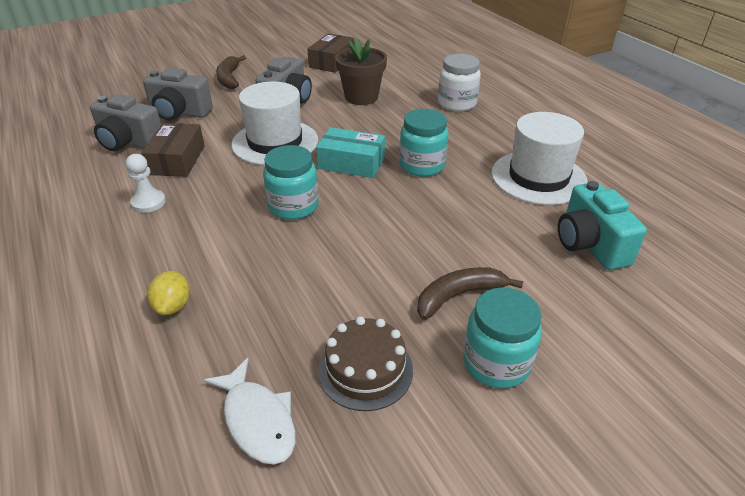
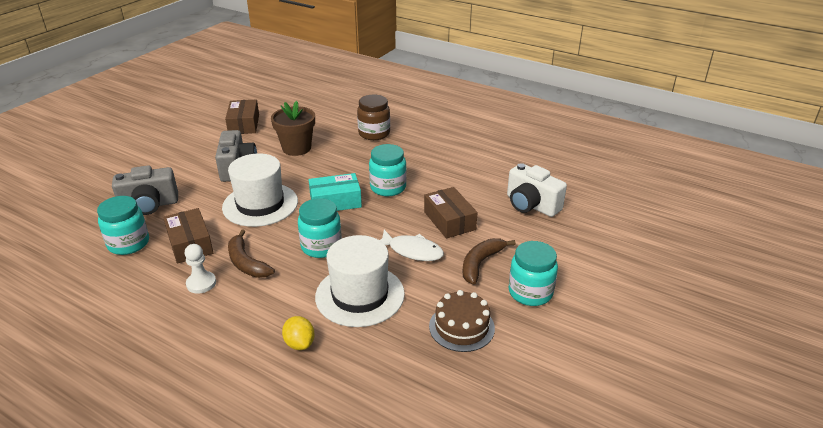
camera: 30 degrees left, 5 degrees down
grey camera [90,94,161,151] -> turquoise jar [97,196,149,255]
white fish [203,358,295,465] -> white fish moved to [380,230,444,261]
brown banana [216,55,246,89] -> brown banana moved to [228,229,275,278]
white jar [438,54,481,112] -> brown jar [357,95,390,140]
white hat [491,112,588,205] -> white hat moved to [315,235,405,327]
turquoise camera [558,181,647,270] -> white camera [507,163,567,217]
none -> brown box [424,187,477,239]

